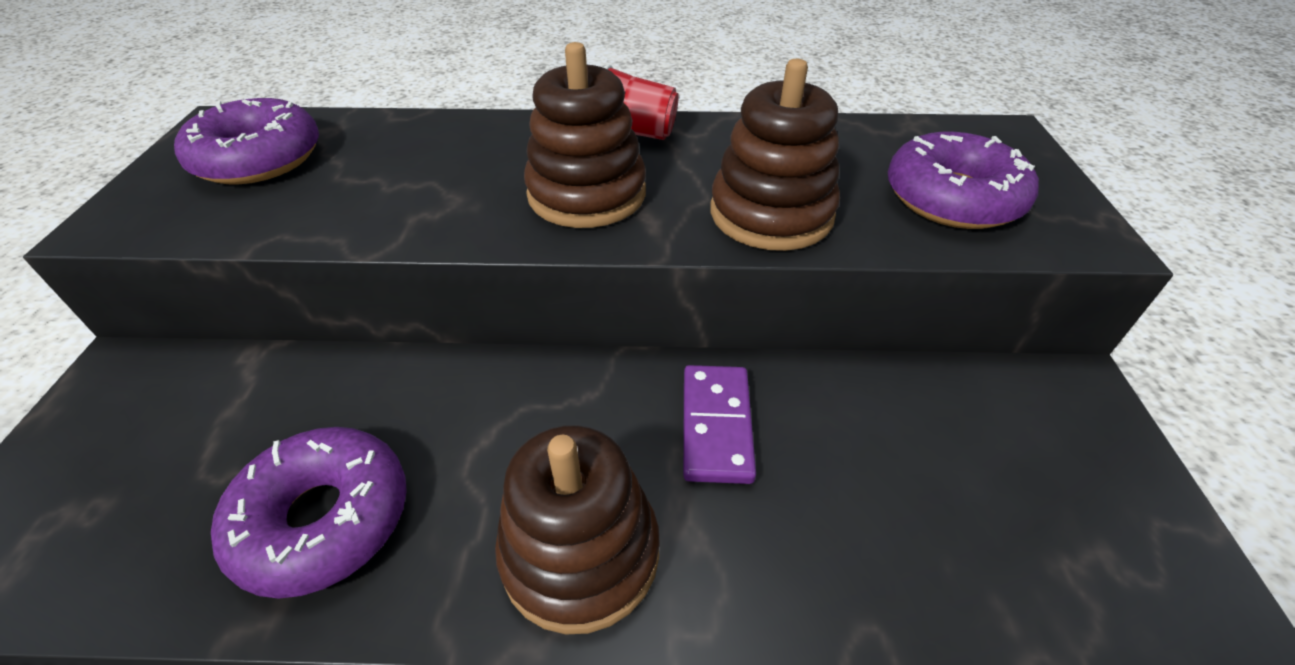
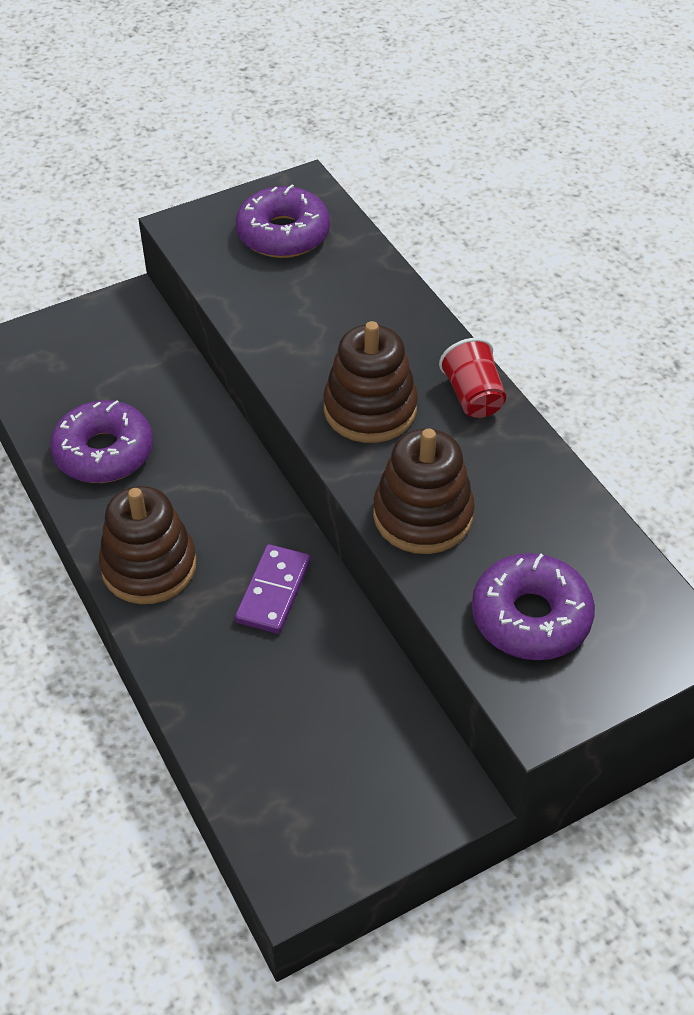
camera: 60 degrees right, 5 degrees up
purple domino [683,365,756,484] -> purple domino turned 45 degrees counterclockwise [235,544,311,634]

